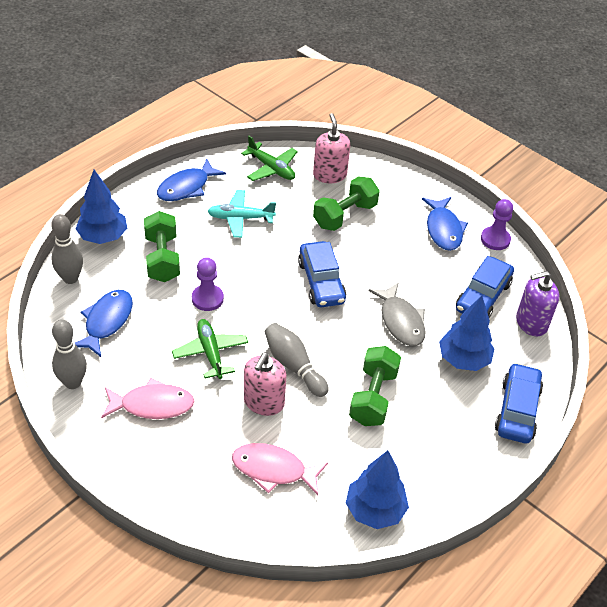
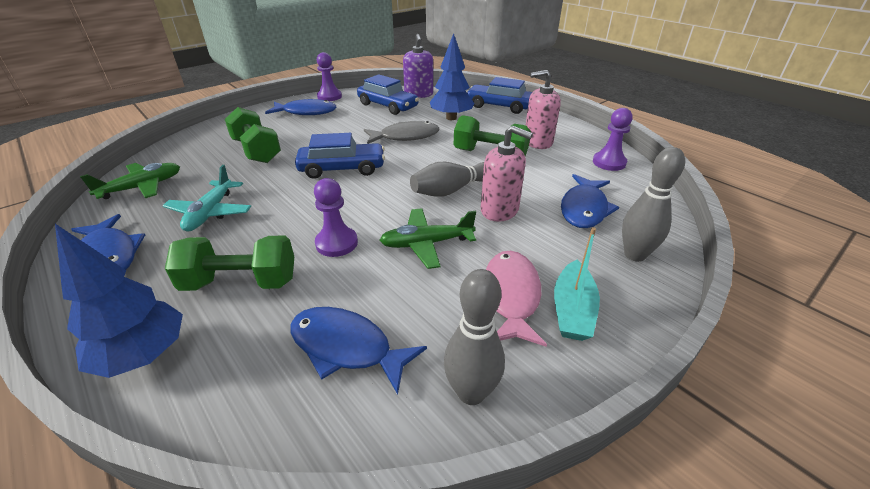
camera: 80 degrees left, 10 degrees down
grey bowling pin [51,214,83,284] -> grey bowling pin moved to [622,147,685,262]
pink fish [232,443,328,495] -> blue fish [561,174,619,228]
pink soap dispenser [313,113,350,183] -> pink soap dispenser moved to [526,70,561,149]
blue tree [346,450,409,529] -> purple pawn [593,108,633,171]
none -> turquoise boat [554,227,600,341]

